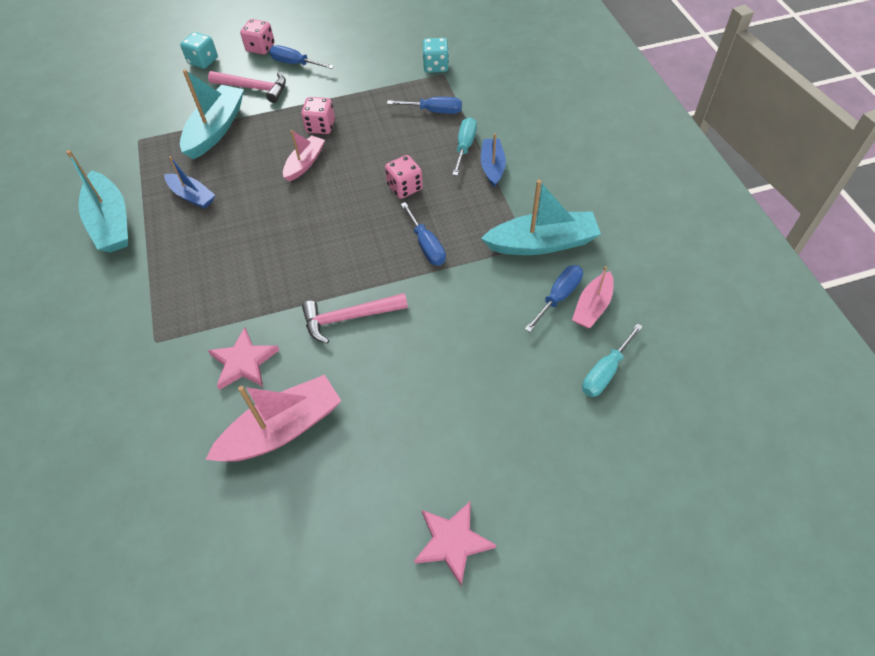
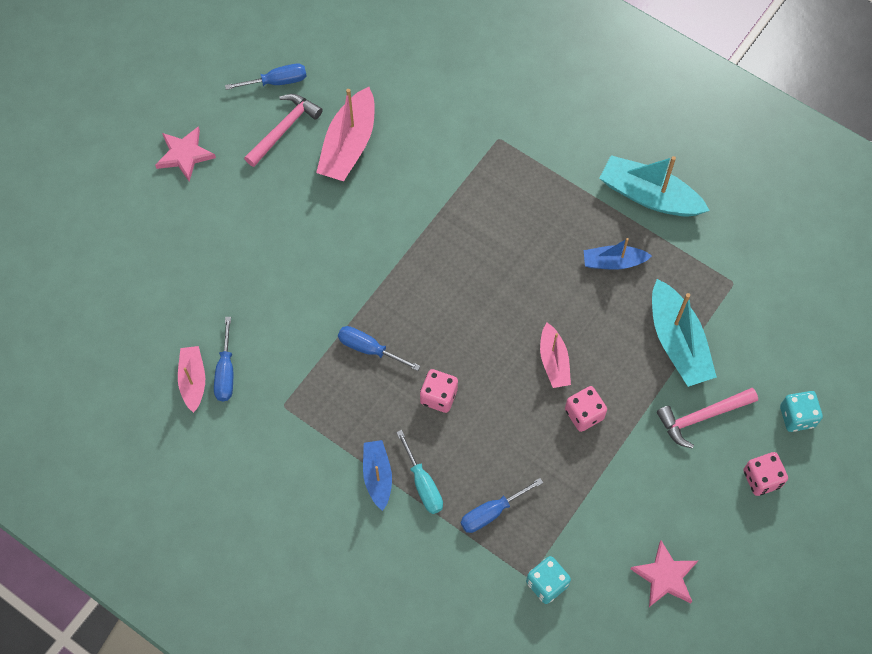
camera: 140 degrees right, 10 degrees up
pink star [208,327,279,390] -> pink star moved to [630,540,698,607]
blue screwdriver [269,45,334,69] -> blue screwdriver moved to [225,64,306,90]
pink hammer [302,293,408,344] -> pink hammer moved to [244,94,323,167]
blue boat [481,133,506,187] -> blue boat turned 150 degrees counterclockwise [363,440,392,511]
turquoise boat [481,180,601,255] -> none
turquoise screwdriver [582,323,643,397] -> none

